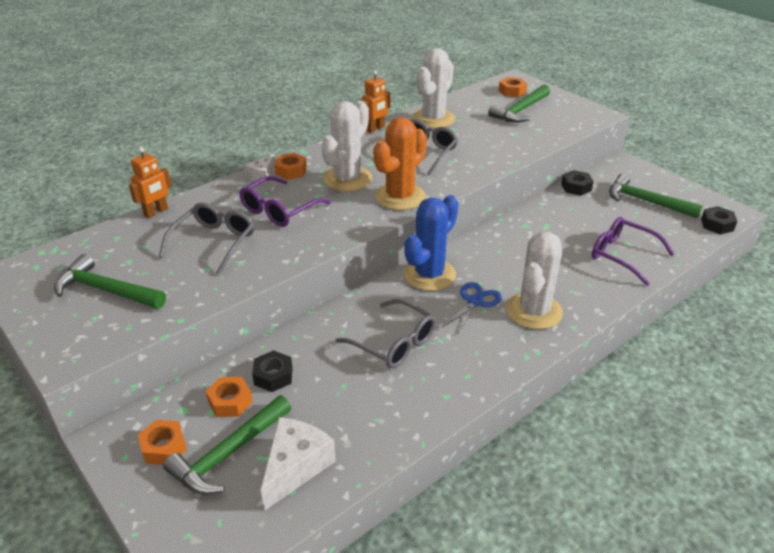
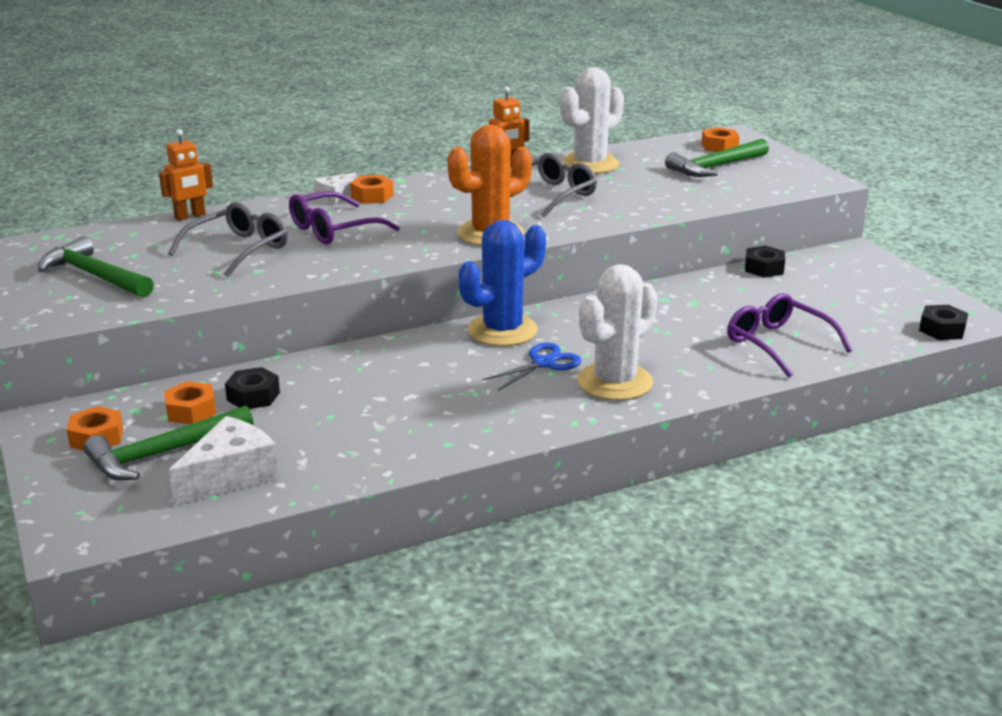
camera: 15 degrees right, 10 degrees down
white cactus [322,101,372,192] -> none
grey glasses [335,299,436,368] -> none
green hammer [609,173,702,218] -> none

